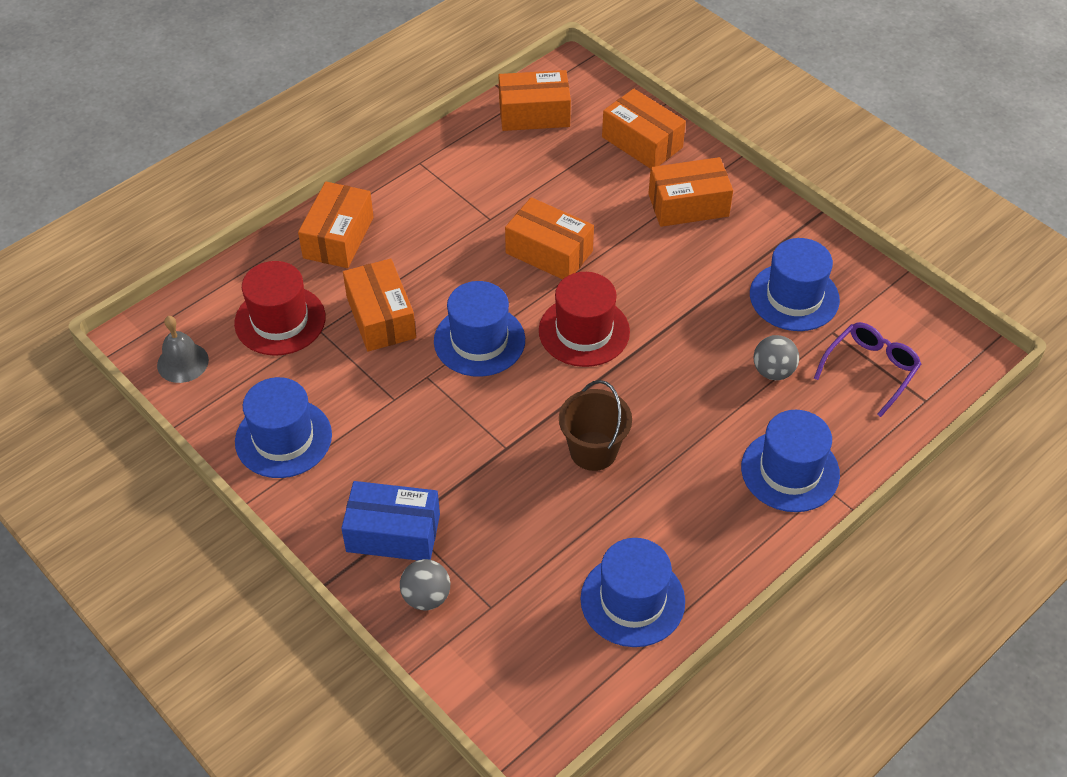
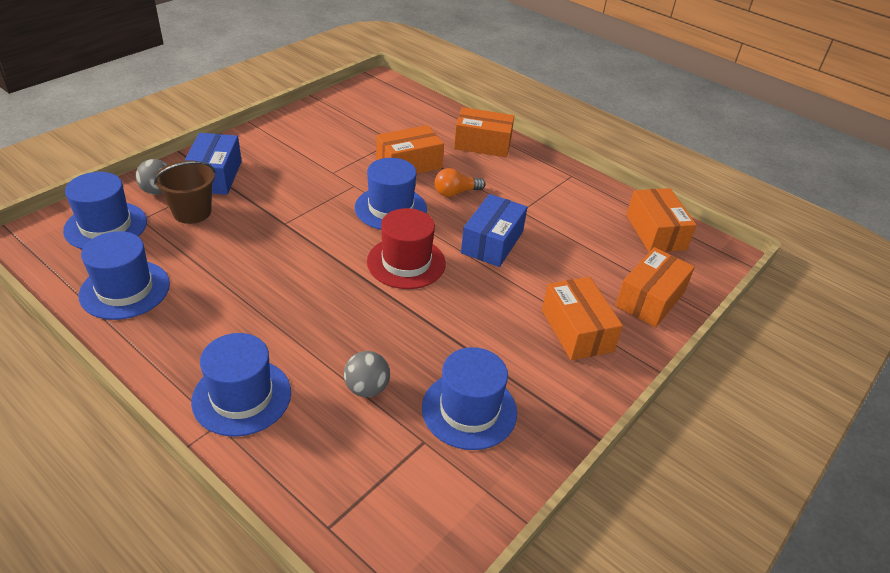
camera: 80 degrees right, 10 degrees down
grey bell [157,316,209,383] -> none
red hat [234,261,326,356] -> none
blue hat [235,377,332,478] -> blue hat moved to [63,172,147,249]
orange box [505,197,594,279] -> blue box [461,194,527,267]
brown bucket [559,380,632,471] -> brown bucket moved to [154,160,216,224]
purple glasses [814,322,921,417] -> none
none -> orange light bulb [435,168,485,197]

